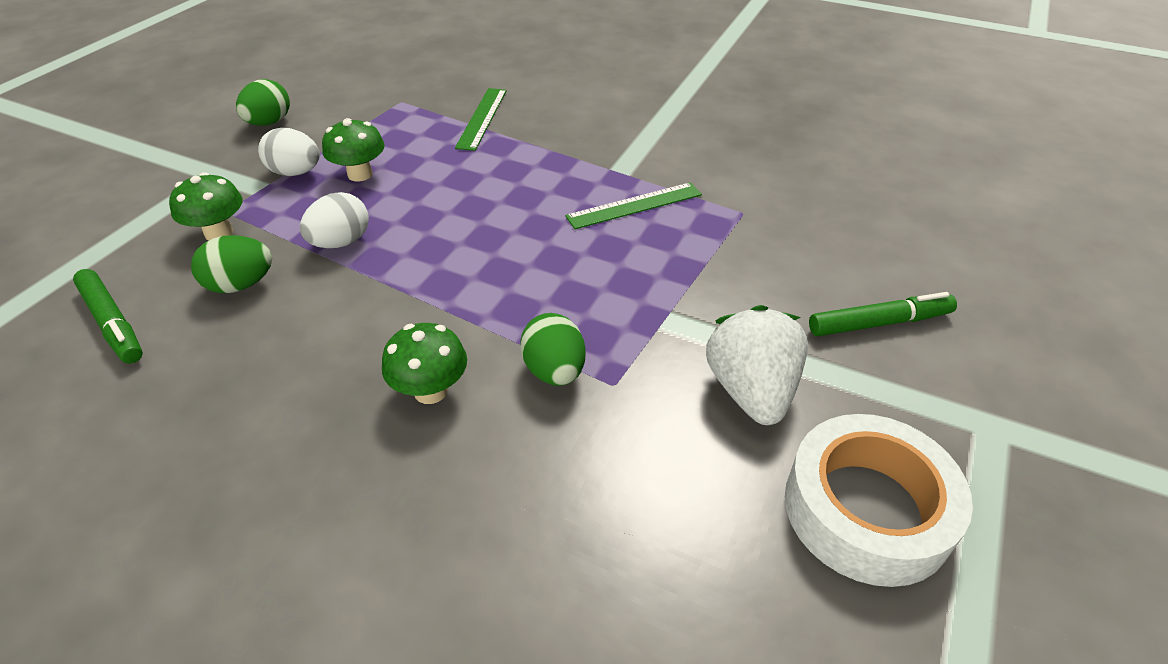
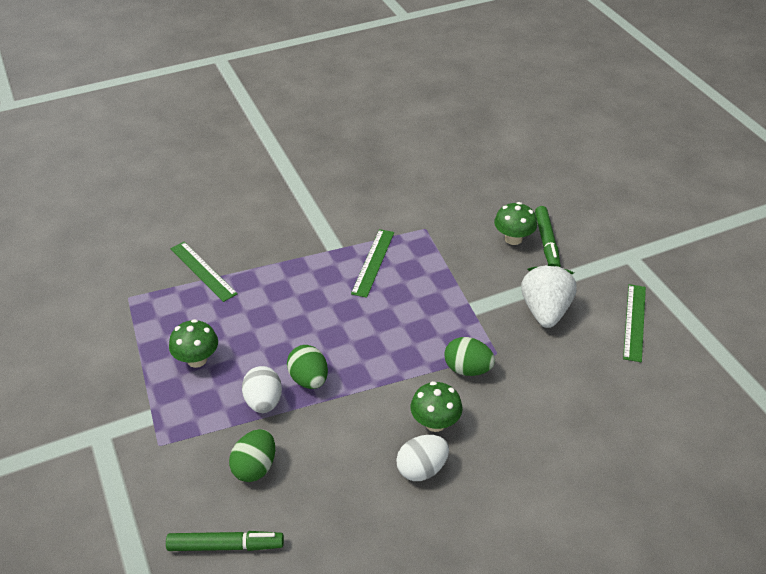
camera: 50 degrees left, 0 degrees up
green mushroom [169,172,243,240] -> green mushroom moved to [494,202,537,245]
green egg [236,79,290,126] -> green egg moved to [287,345,328,389]
white egg [258,128,320,176] -> white egg moved to [396,435,449,481]
white strawberry [706,305,808,425] -> white strawberry turned 60 degrees clockwise [521,263,577,328]
white tape [785,414,973,587] -> green ruler [623,284,646,362]
green marker [809,292,957,336] -> green marker turned 150 degrees clockwise [535,206,561,267]

